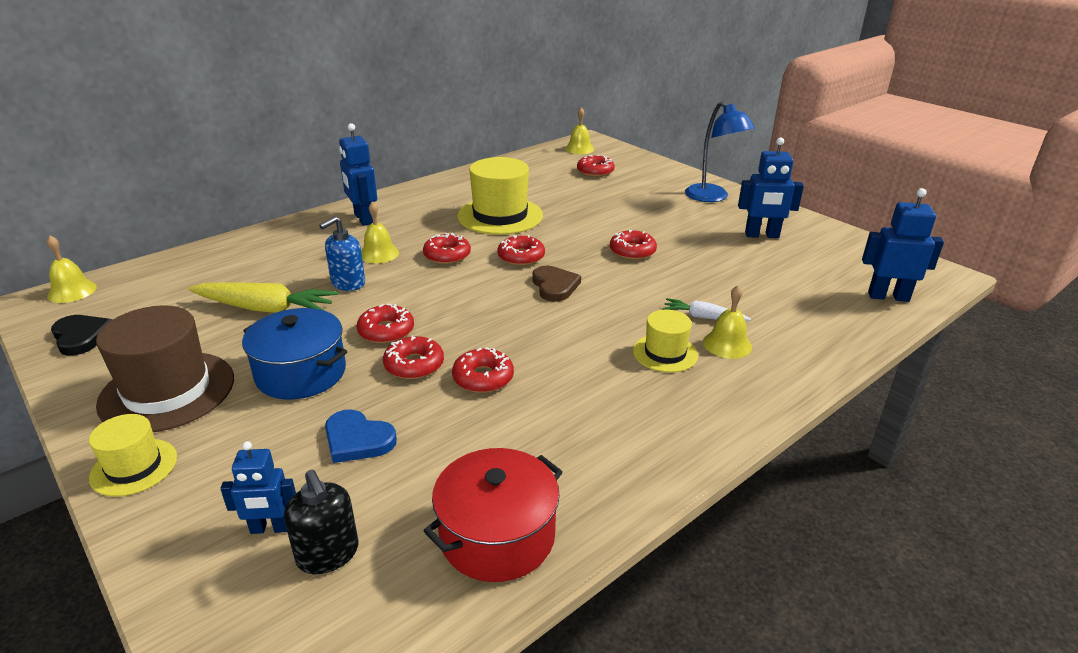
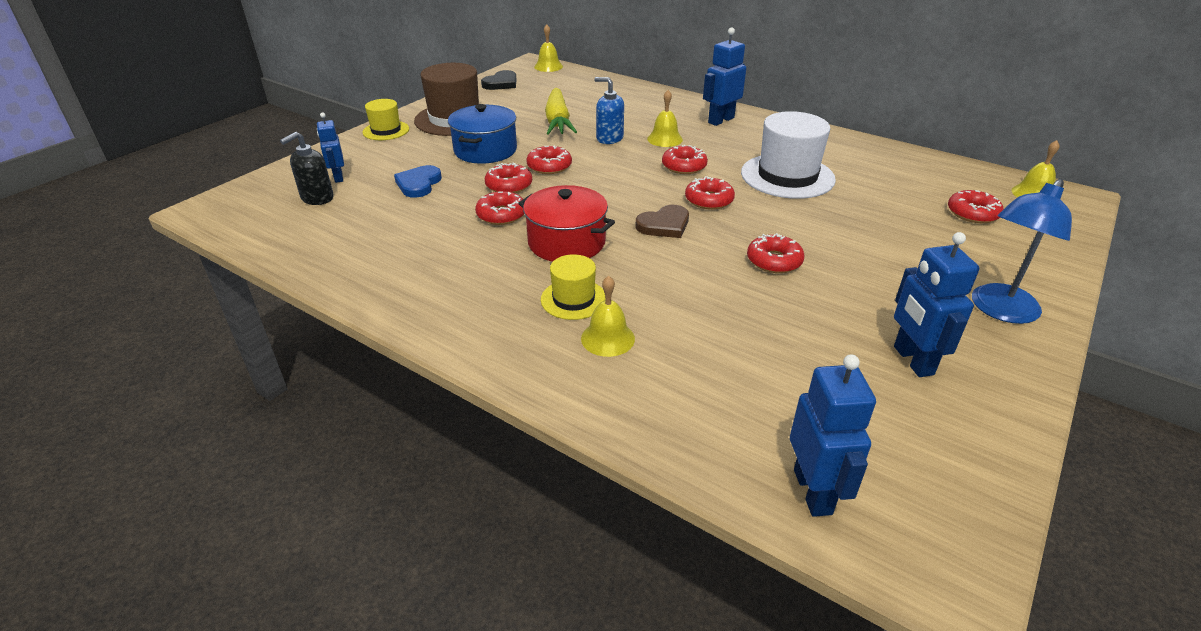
camera: 75 degrees right, 5 degrees up
red pot [424,448,563,582] -> red pot moved to [518,185,615,262]
yellow hat [457,157,543,235] -> white hat [741,111,836,199]
white carrot [663,298,751,321] -> none

